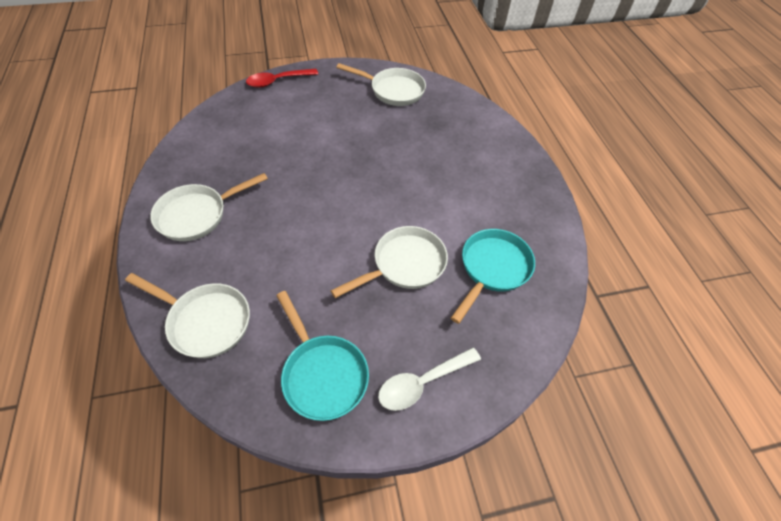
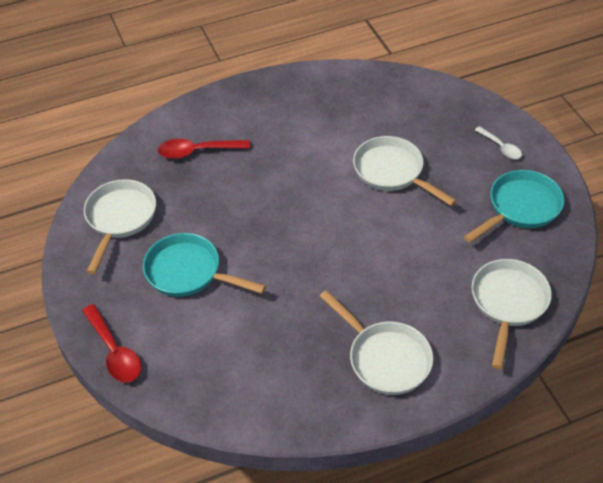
camera: 95 degrees left, 5 degrees down
white spoon [378,347,481,411] -> white spoon [475,126,522,159], size x0.64
turquoise pan [451,229,535,324] -> turquoise pan moved to [143,233,266,297]
none -> red spoon [158,139,250,159]

